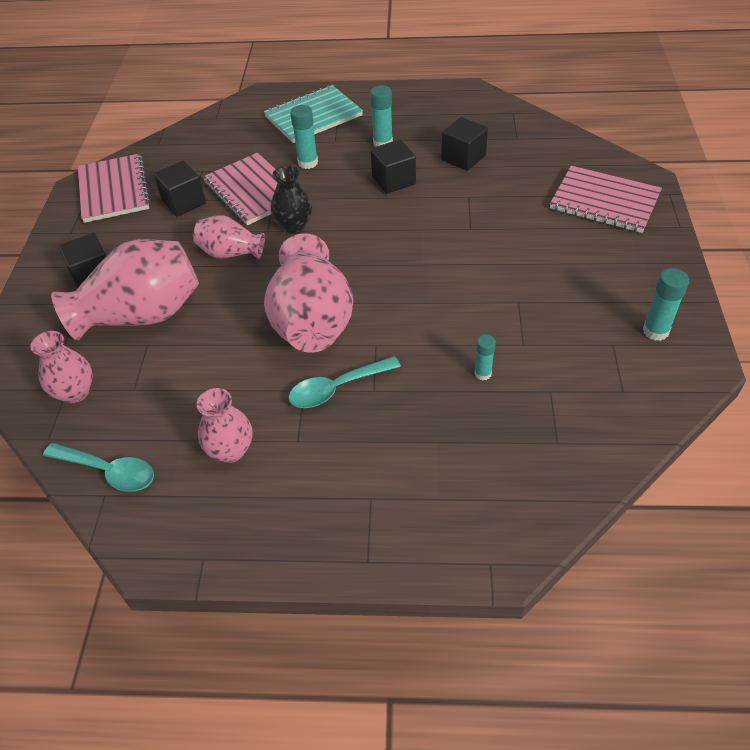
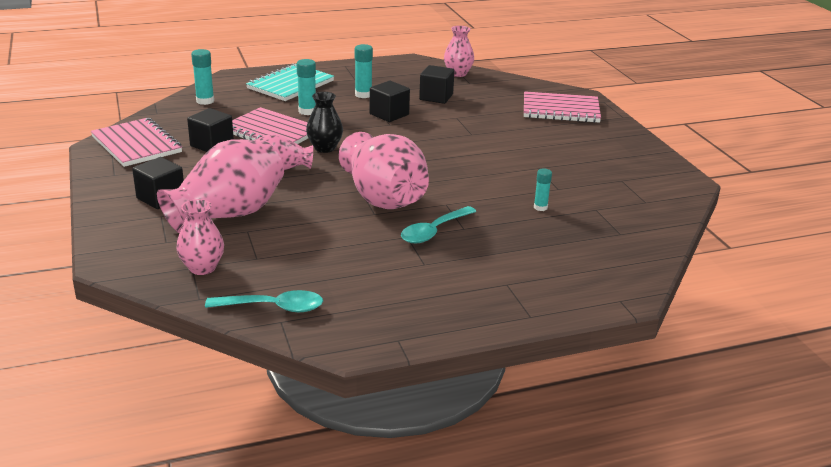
camera: 25 degrees left, 20 degrees down
pink vase [196,388,252,463] -> pink vase moved to [444,26,474,77]
turquoise glue stick [643,268,689,341] -> turquoise glue stick moved to [191,49,214,105]

